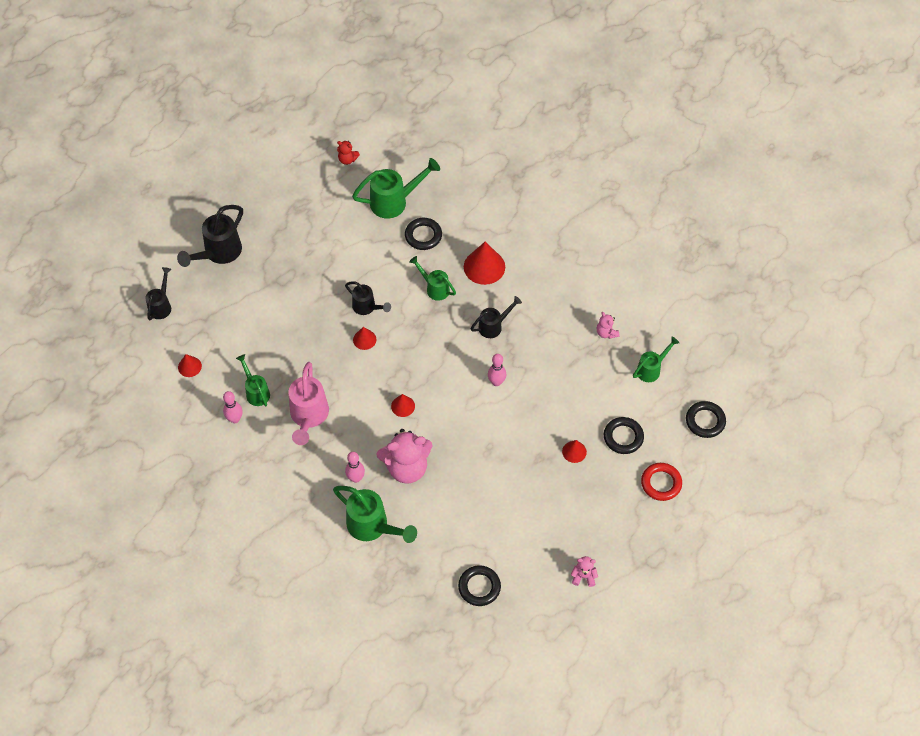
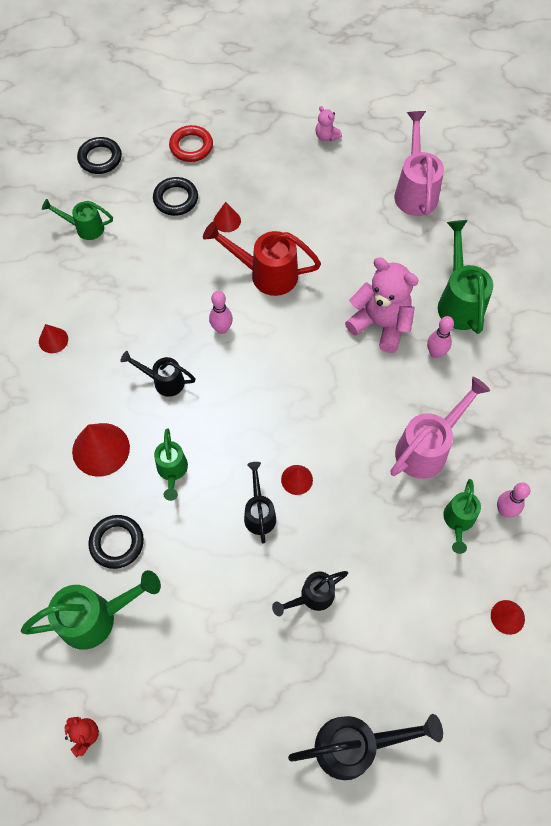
camera: 135 degrees left, 5 degrees up
black watering can [146,267,172,320] -> black watering can moved to [272,571,348,616]
green watering can [352,158,440,218] -> green watering can turned 135 degrees clockwise [21,570,161,650]
red cone [391,394,415,417] -> red cone moved to [39,324,68,353]
black ring [458,565,501,606] -> pink watering can [394,111,444,216]
pink teddy bear [597,312,620,339] -> none
none -> red watering can [203,221,321,296]

